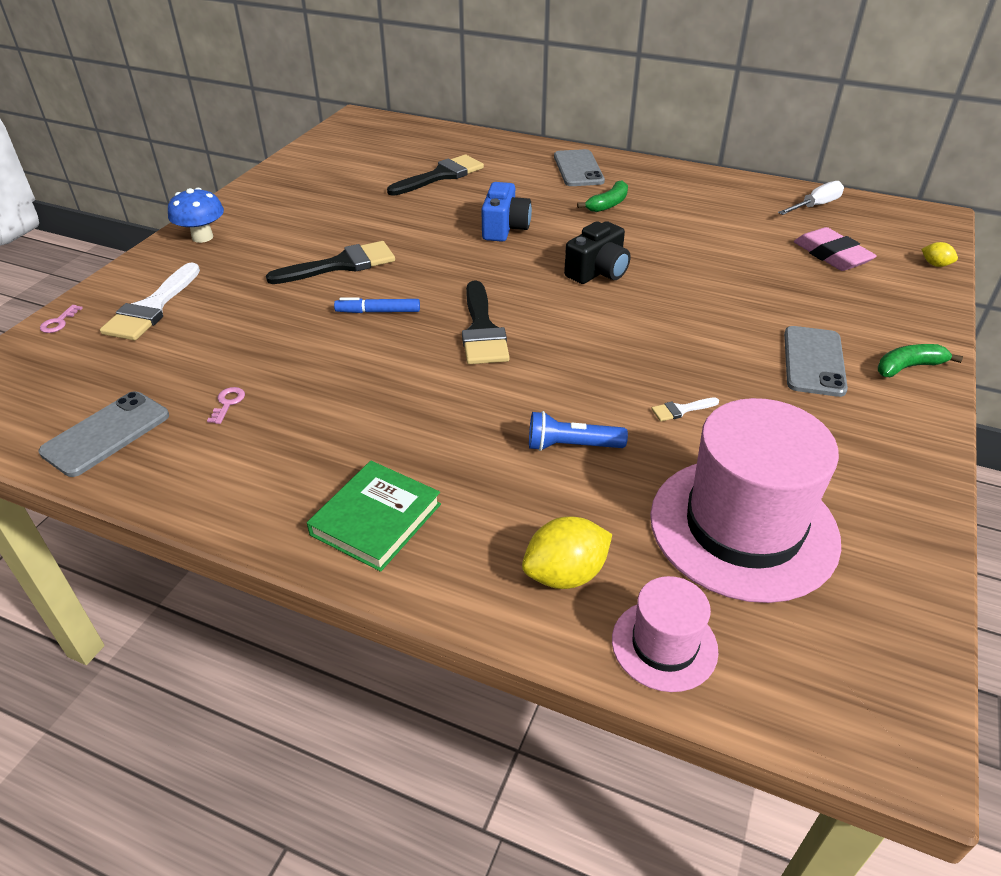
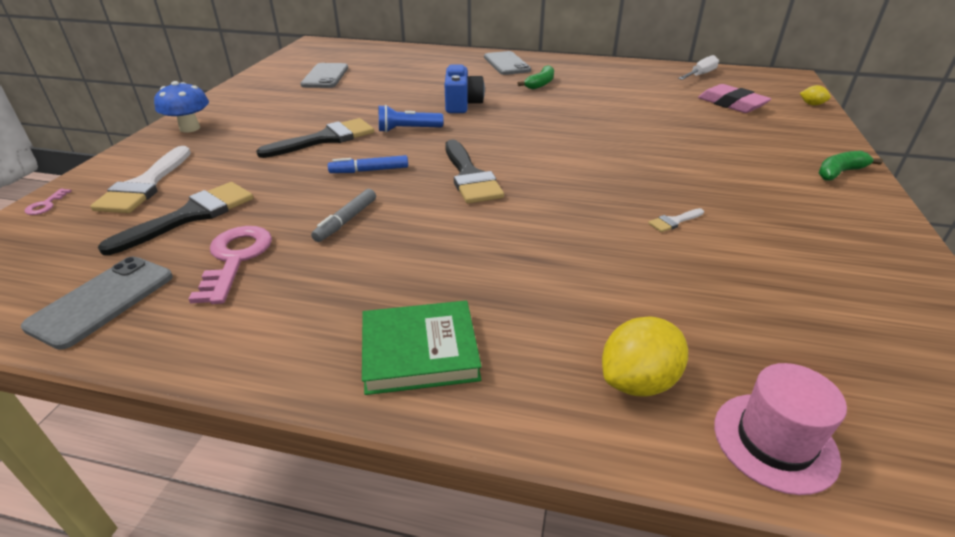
camera: 10 degrees left, 5 degrees down
pink key [207,387,245,424] -> pink key [189,226,272,304], size x2.18
green book [307,461,441,572] -> green book turned 60 degrees clockwise [362,301,482,395]
black brush [387,154,484,196] -> black brush moved to [98,182,253,255]
blue flashlight [529,411,628,451] -> blue flashlight moved to [379,105,444,132]
black camera [564,221,631,284] -> none
pink hat [650,398,841,603] -> none
grey phone [784,326,848,397] -> grey phone moved to [300,63,348,88]
none -> grey marker [311,189,376,242]

